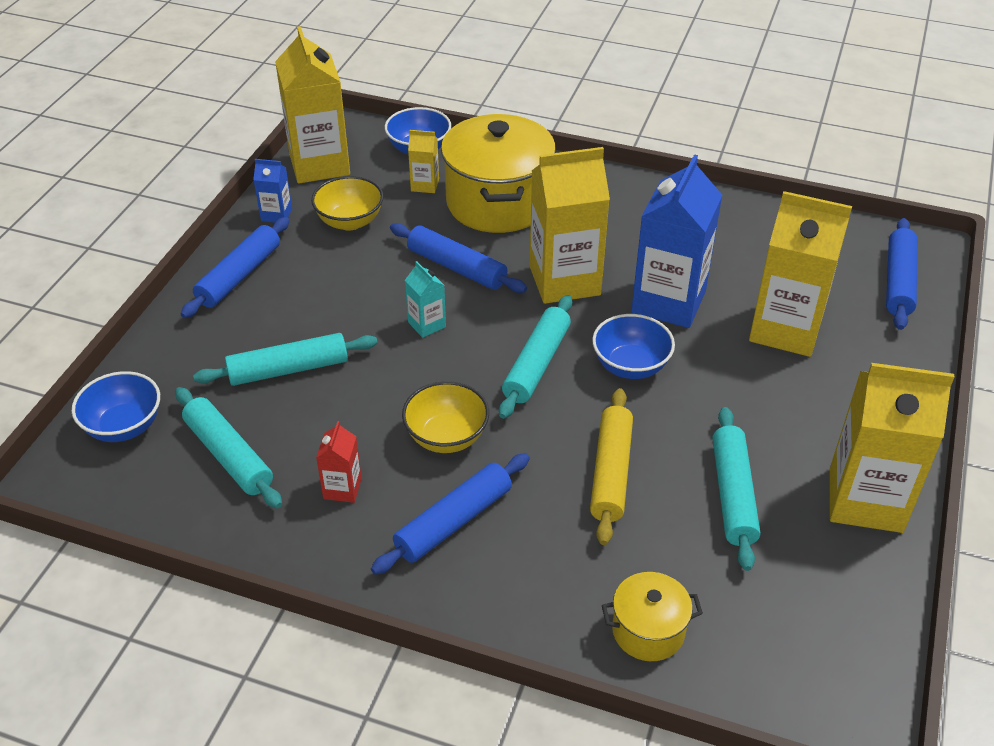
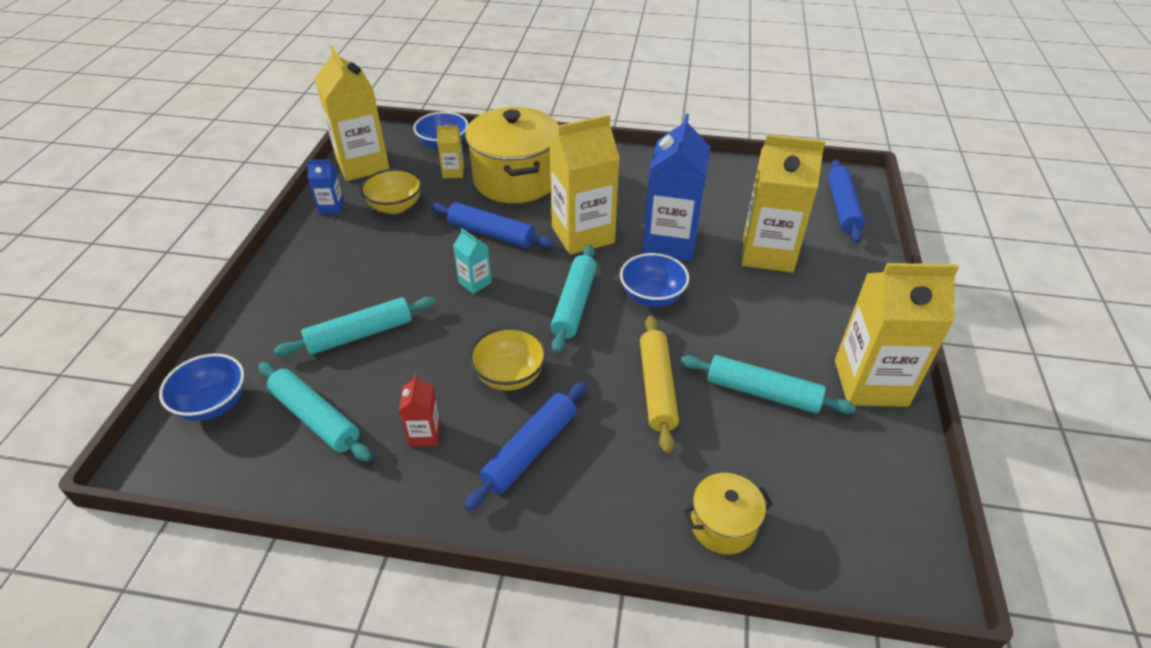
camera: 10 degrees left, 0 degrees up
blue rolling pin [181,217,290,318] -> none
turquoise rolling pin [713,407,761,571] -> turquoise rolling pin turned 60 degrees counterclockwise [680,355,856,414]

